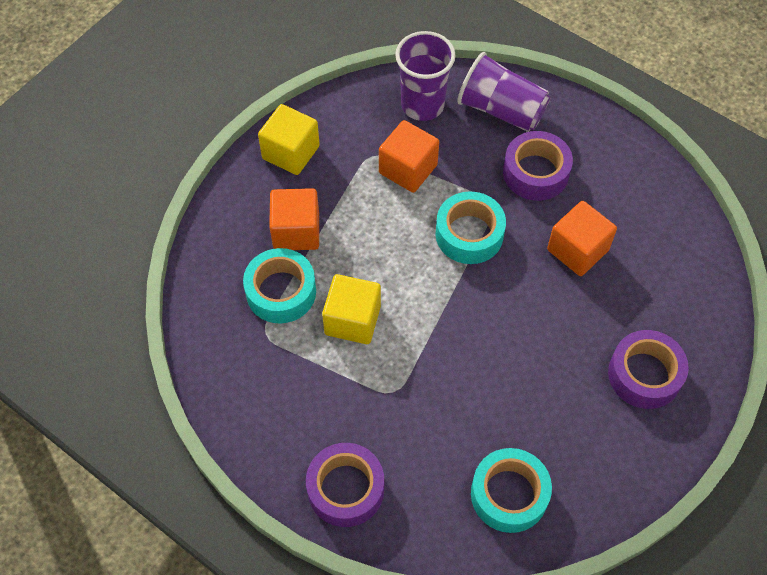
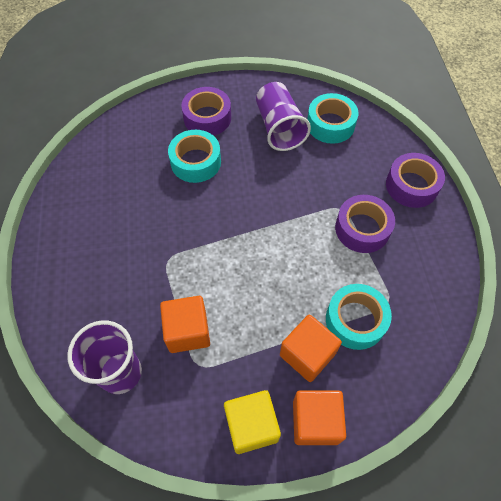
camera: 135 degrees left, 0 degrees up
yellow cube [322,274,381,344] -> none
turquoise tape [435,191,506,264] -> turquoise tape moved to [168,130,221,183]
purple cup [457,52,551,132] -> purple cup moved to [256,82,311,151]
purple tape [503,131,573,201] -> purple tape moved to [335,195,395,253]
orange cube [547,201,617,276] -> orange cube moved to [293,390,346,445]

